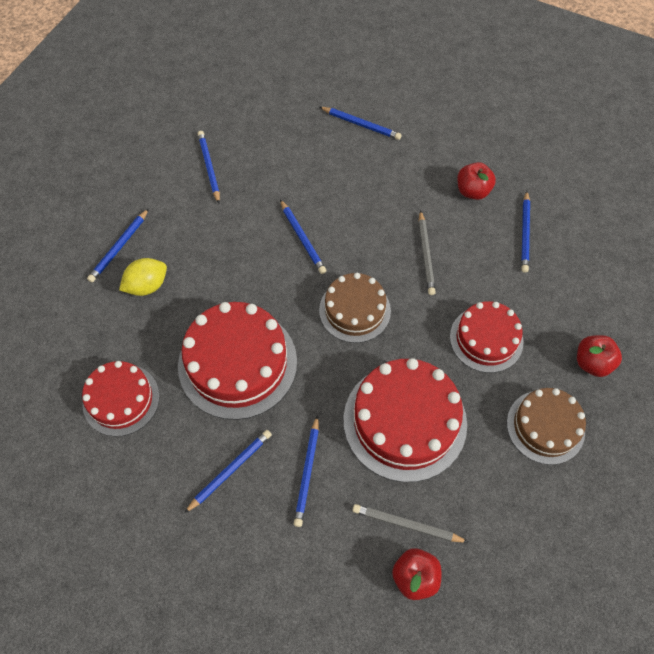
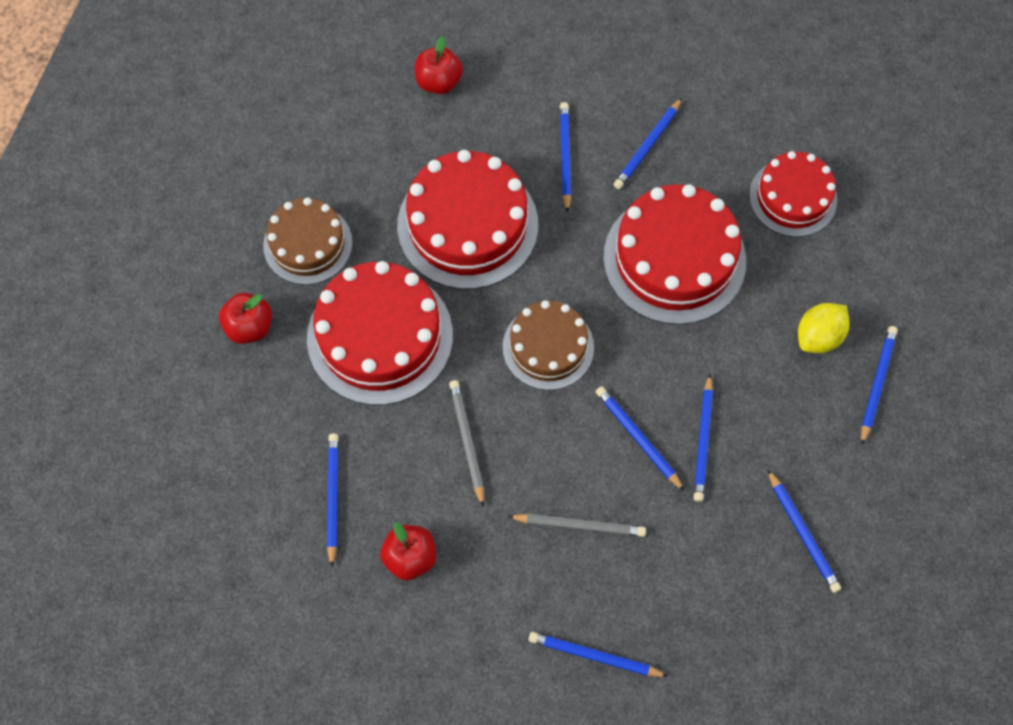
camera: 170 degrees right, 5 degrees up
grey pencil [352,504,468,543] -> grey pencil moved to [507,514,646,537]
red cake [450,301,523,373] -> red cake [307,261,453,405], size x1.60
none -> blue pencil [694,374,713,502]

